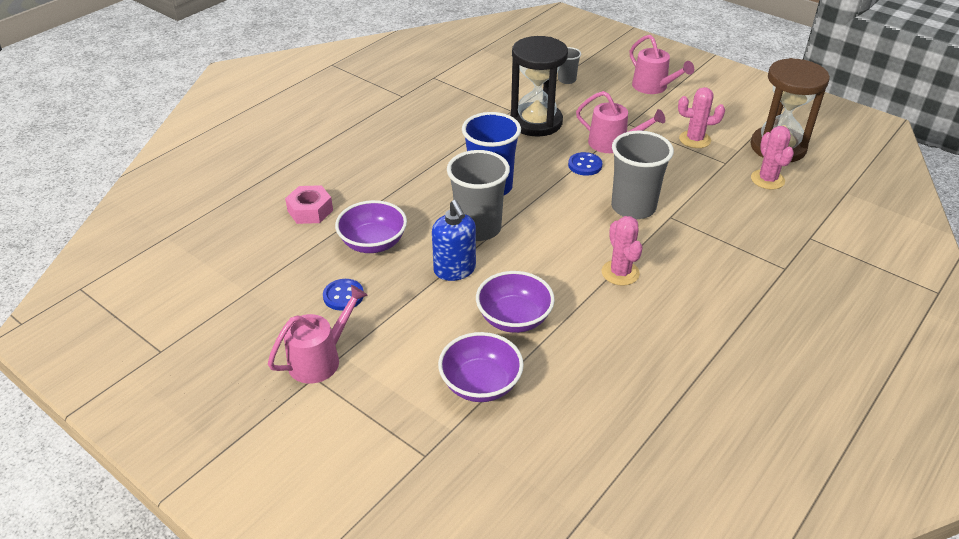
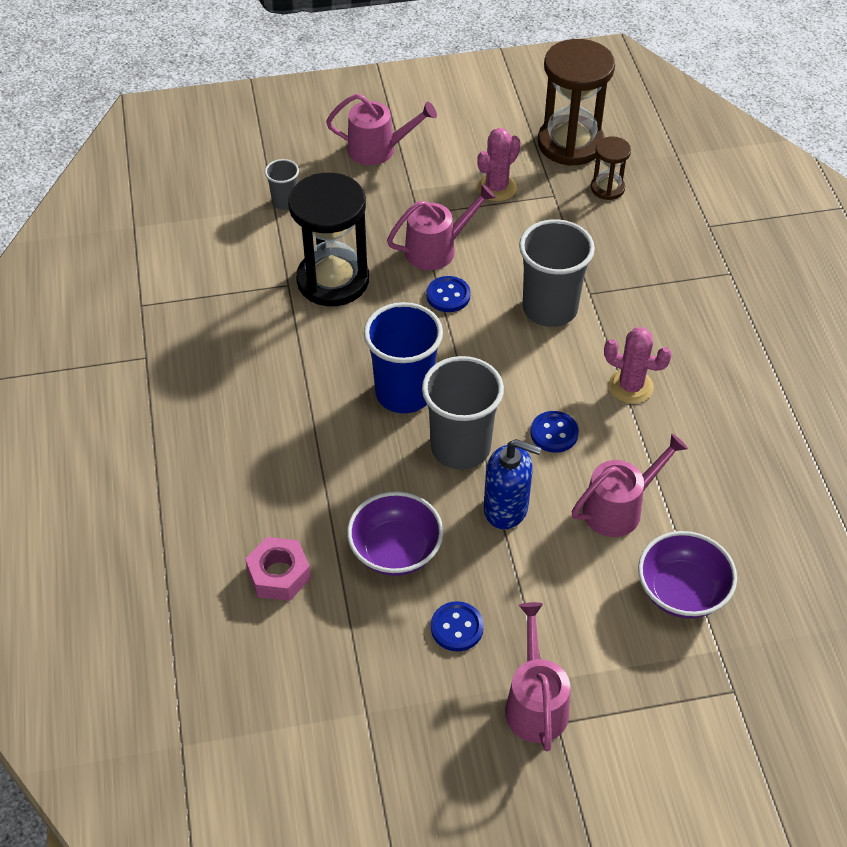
camera: 50 degrees left, 10 degrees up
purple bowl [476,271,555,333] -> pink watering can [572,434,688,537]
pink cactus [751,126,794,190] -> brown hourglass [591,136,631,200]
none -> blue button [531,411,579,453]

